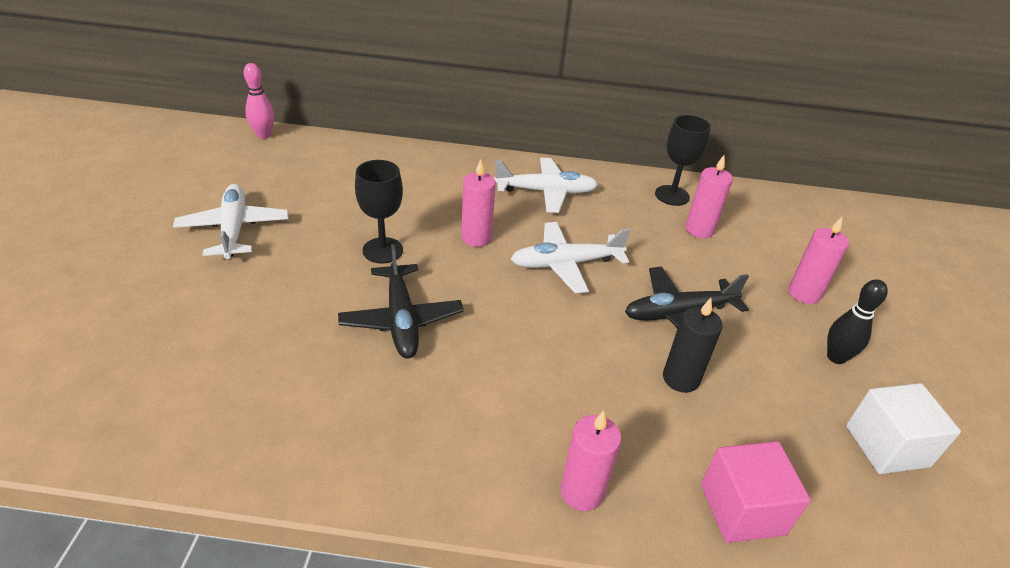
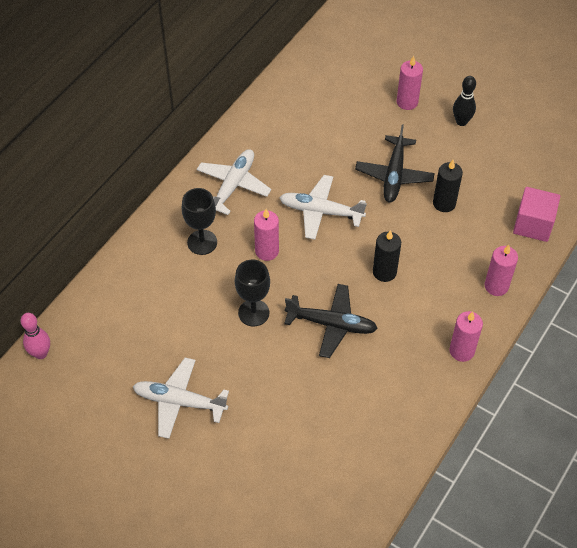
camera: 60 degrees left, 15 degrees up
white plane [511,222,631,293] -> white plane turned 90 degrees clockwise [279,175,367,240]
black goblet [655,115,711,206] -> black goblet moved to [182,188,217,255]
pink candle [686,155,733,238] -> pink candle moved to [449,311,483,362]
white cube [846,383,961,474] -> none
none -> black candle [373,230,401,282]

